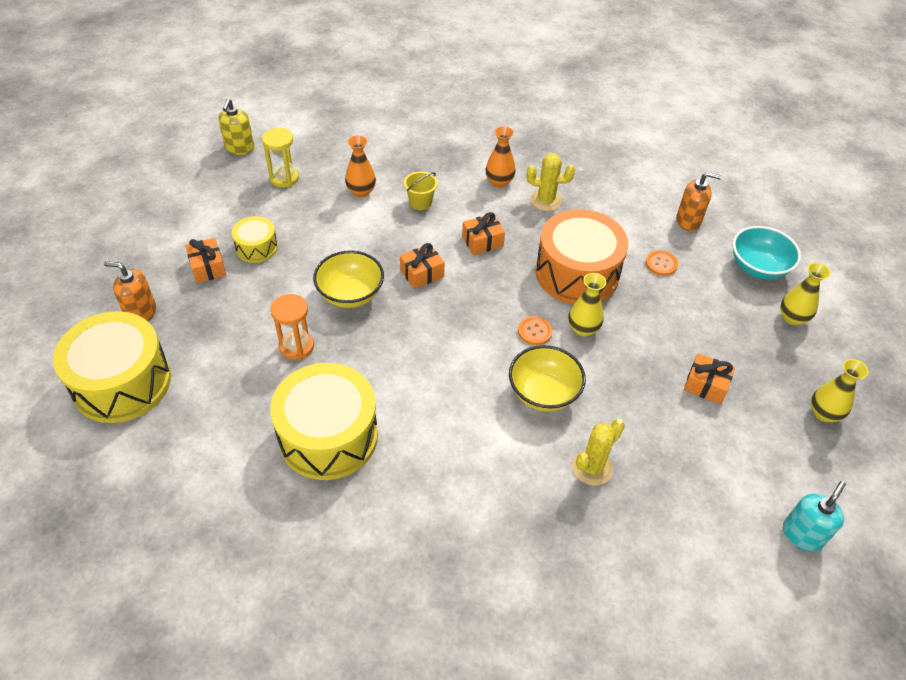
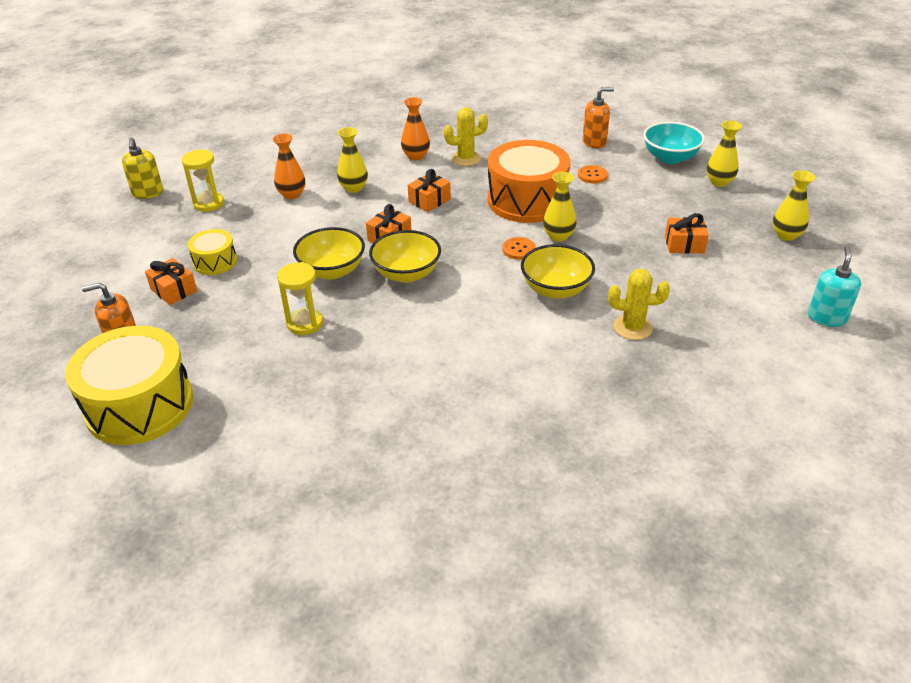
camera: 20 degrees left, 10 degrees down
orange hourglass [270,294,314,360] -> yellow hourglass [277,262,323,335]
yellow drum [270,363,378,480] -> none
yellow bucket [404,171,438,210] -> yellow vase [337,127,368,193]
yellow cactus [572,419,625,486] -> yellow cactus turned 75 degrees clockwise [608,269,670,340]
none -> yellow bowl [369,230,441,283]

